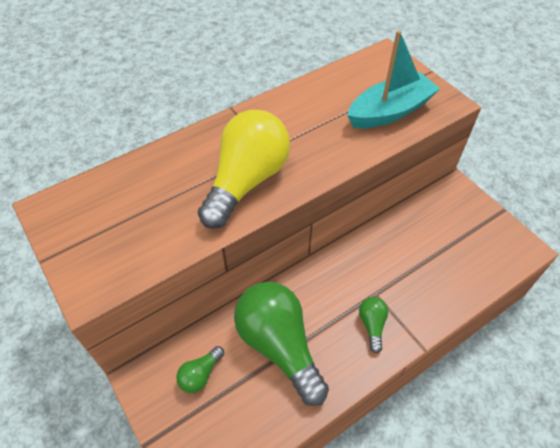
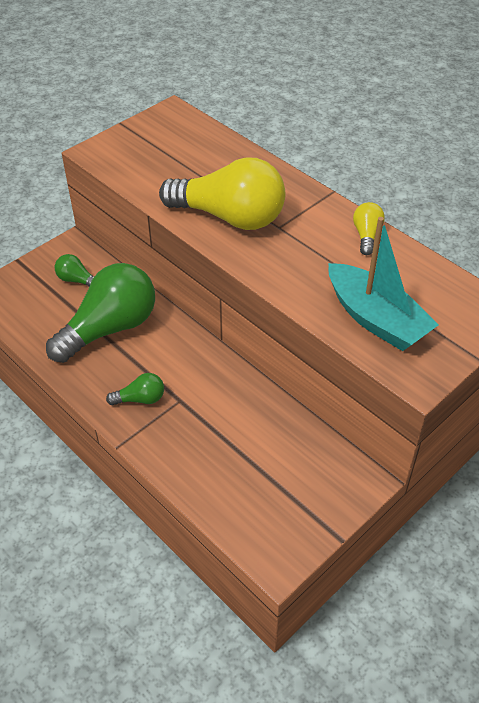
camera: 80 degrees right, 5 degrees down
none -> yellow light bulb [353,202,385,255]

